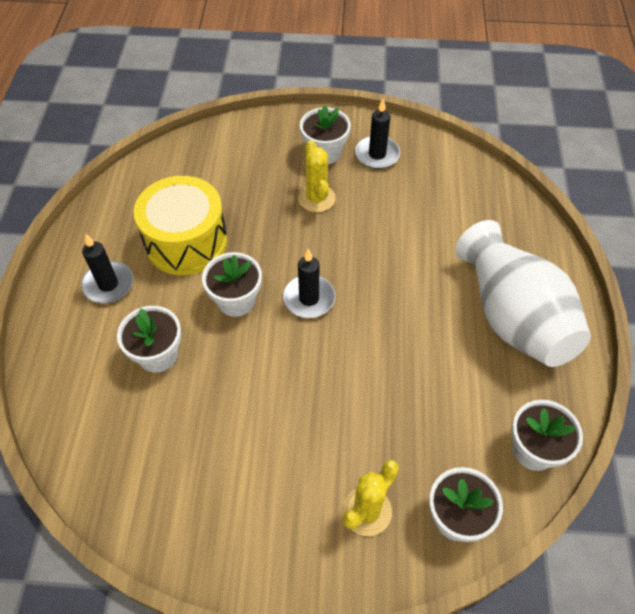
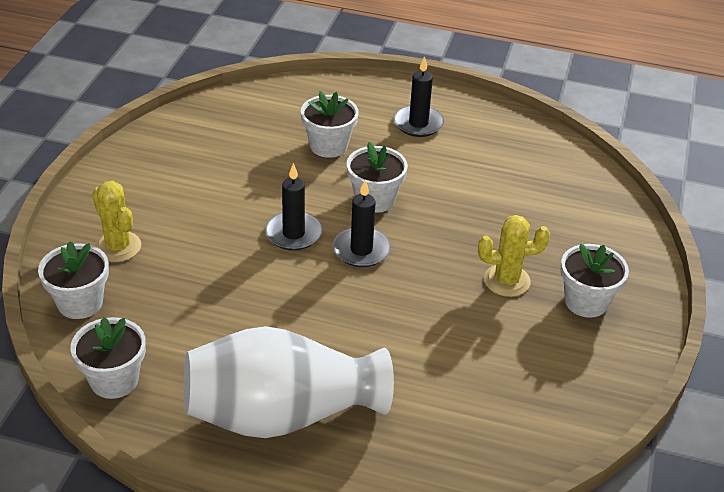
camera: 100 degrees right, 15 degrees down
yellow drum [134,176,227,275] -> none
black candle [355,99,400,169] -> black candle moved to [265,163,322,251]

